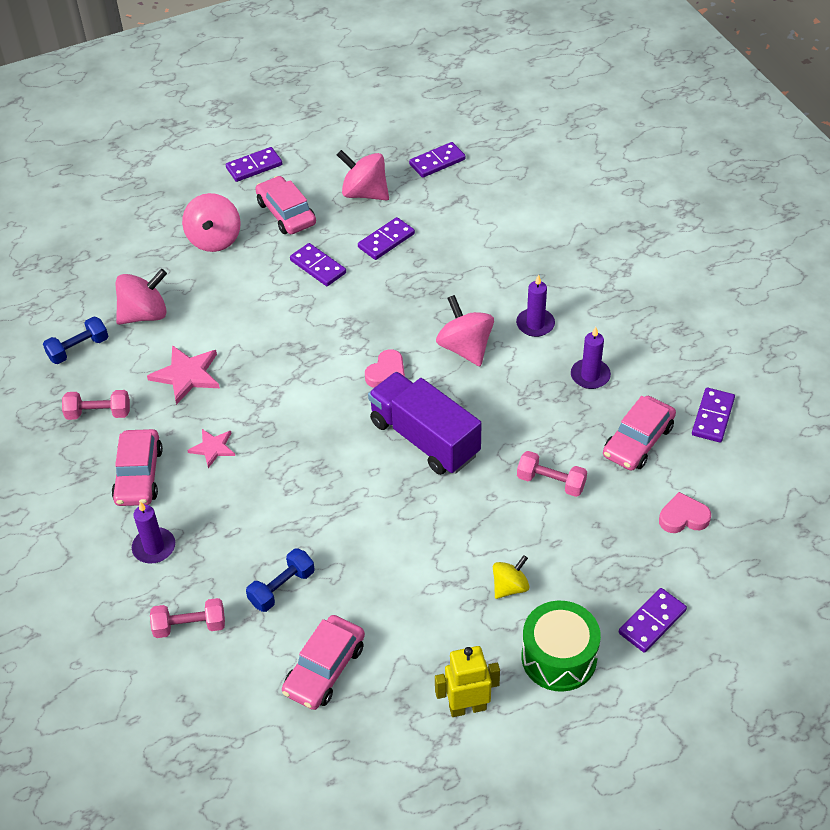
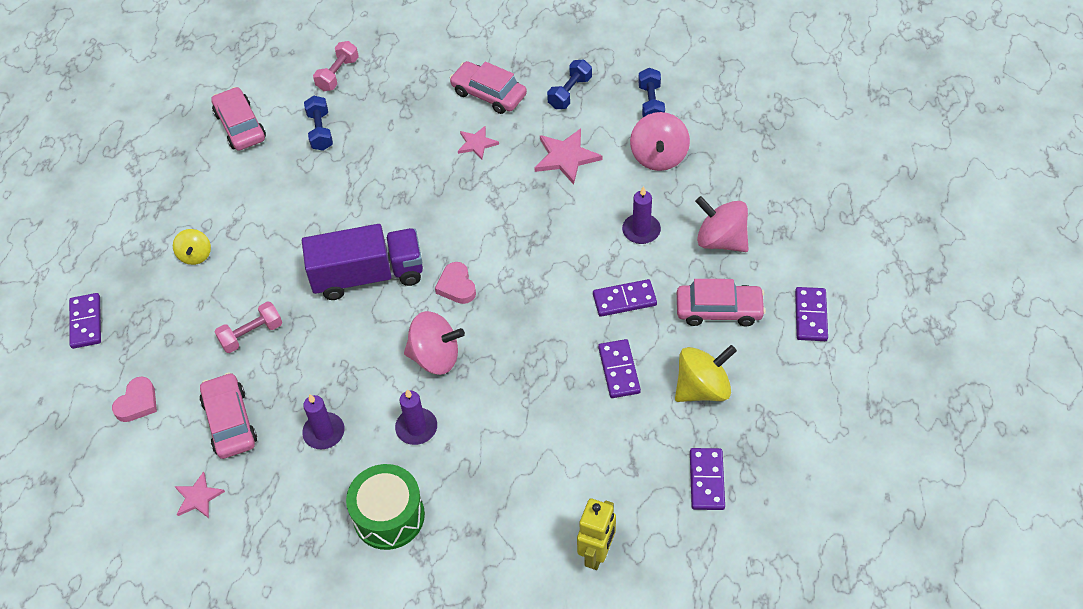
camera: 125 degrees right, 5 degrees up
pink dumbbell [62,390,130,420] -> blue dumbbell [547,59,592,109]
purple candle [132,501,175,563] -> purple candle moved to [622,186,661,244]
pink spinning top [337,150,389,200] -> yellow spinning top [675,345,737,402]
yellow robot [435,646,500,717] -> yellow robot moved to [577,498,616,570]
green drum [522,601,601,692] -> green drum moved to [346,464,425,550]
purple domino [692,388,735,443] -> pink star [175,471,225,518]

